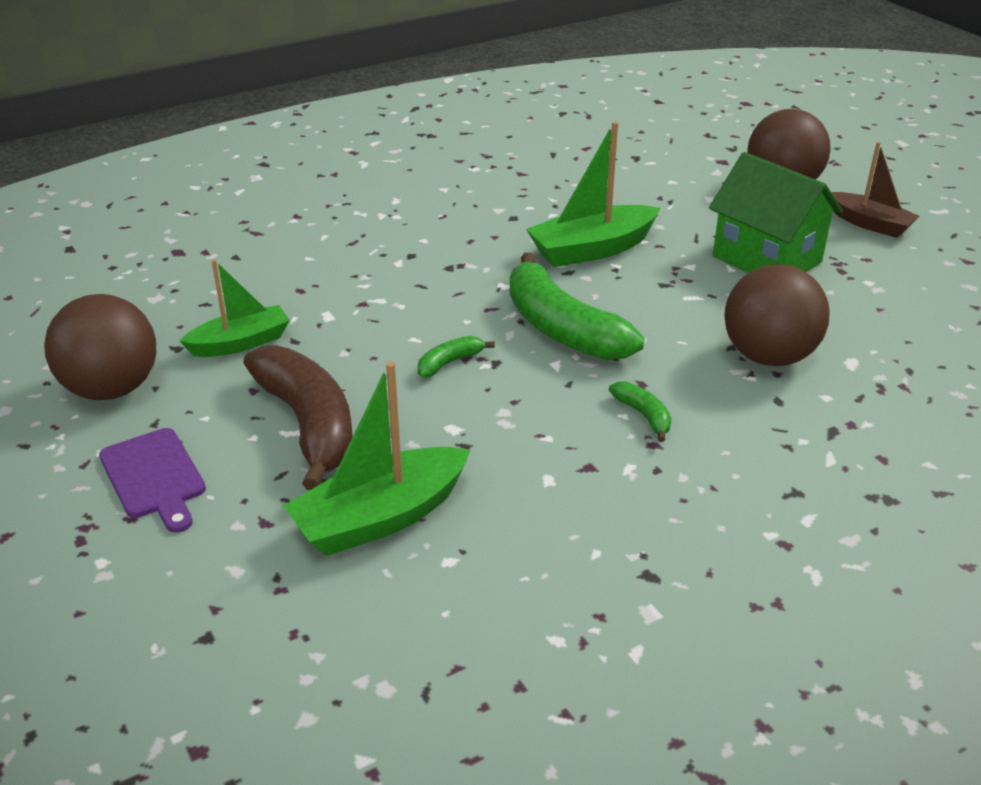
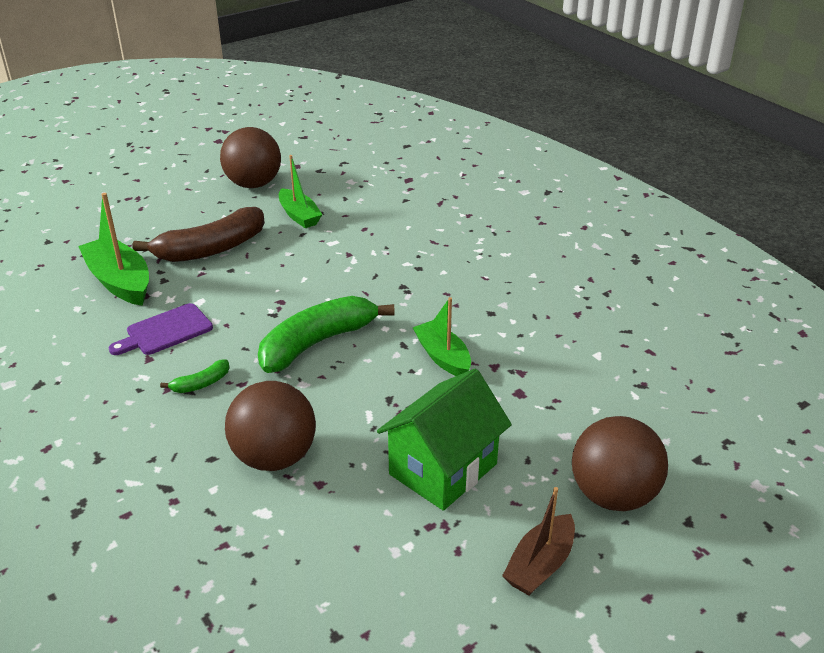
camera: 85 degrees right, 0 degrees up
purple cutting board [99,428,206,533] -> purple cutting board moved to [109,303,213,355]
green banana [418,336,495,378] -> none
green boat [526,121,660,267] -> green boat [413,297,471,376], size x0.67

